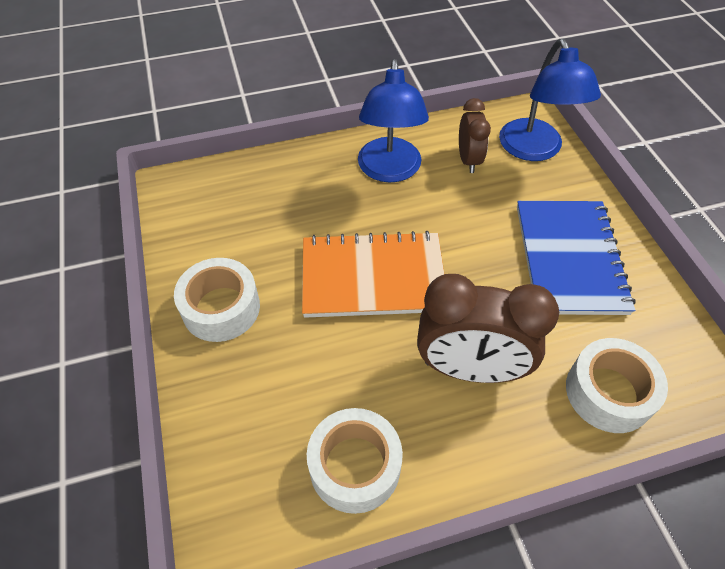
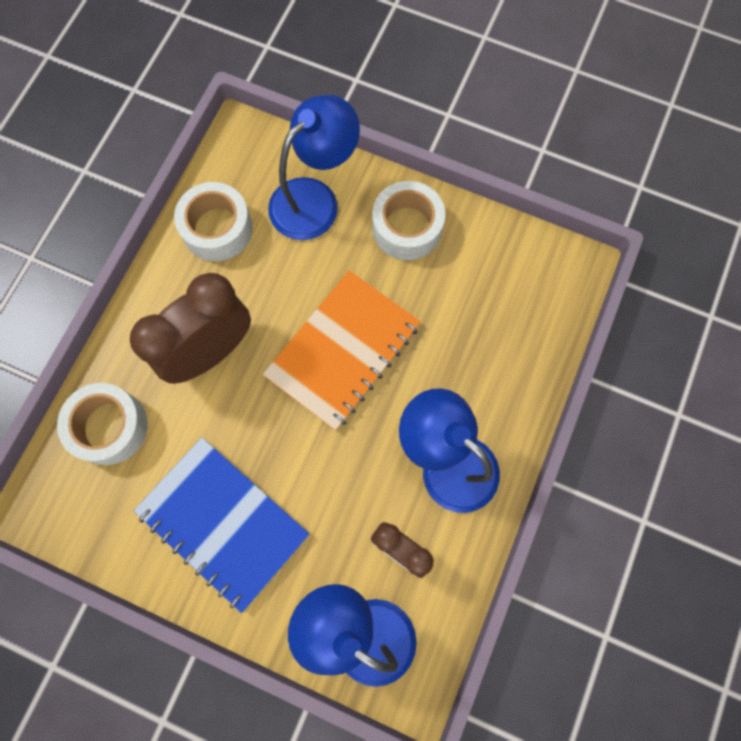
camera: 130 degrees right, 20 degrees up
none -> blue lamp [268,95,360,240]

